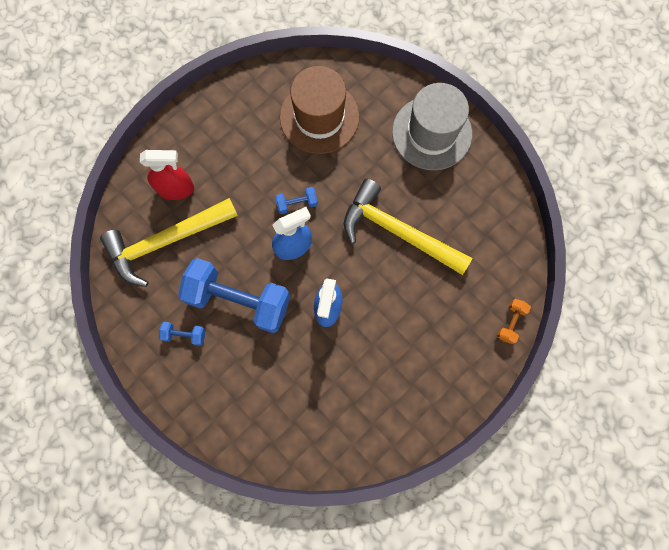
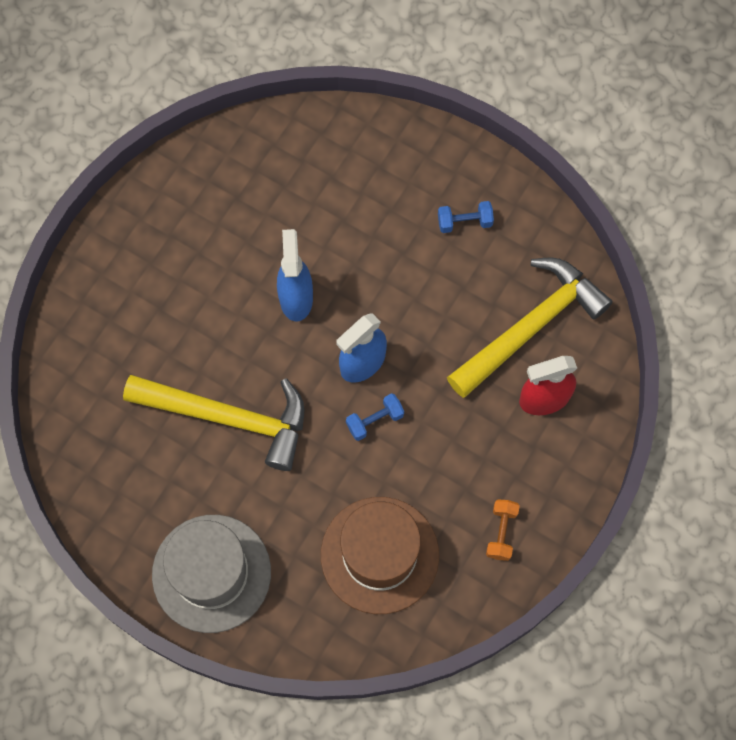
camera: 165 degrees right, 5 degrees down
blue dumbbell [178,258,290,333] -> none
orange dumbbell [497,299,531,344] -> orange dumbbell moved to [486,499,520,561]

